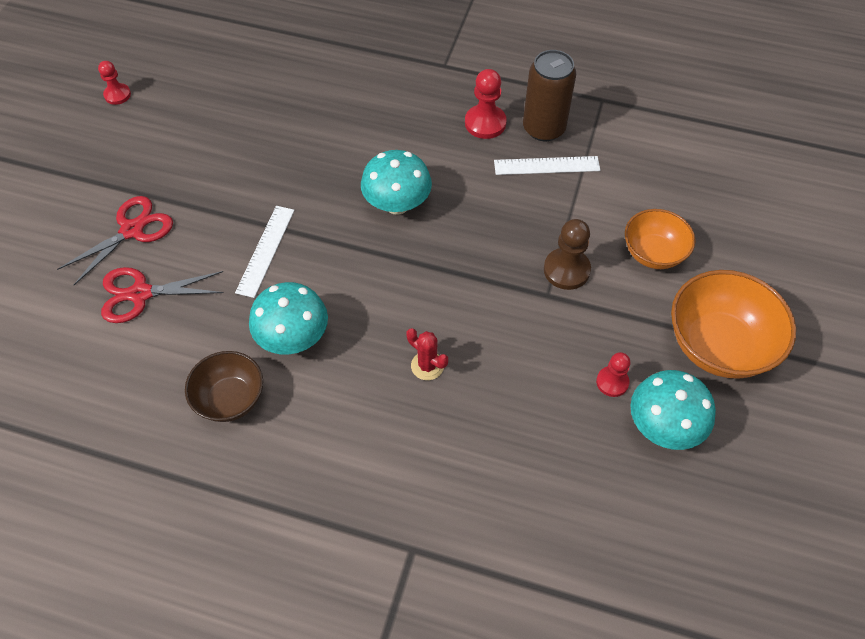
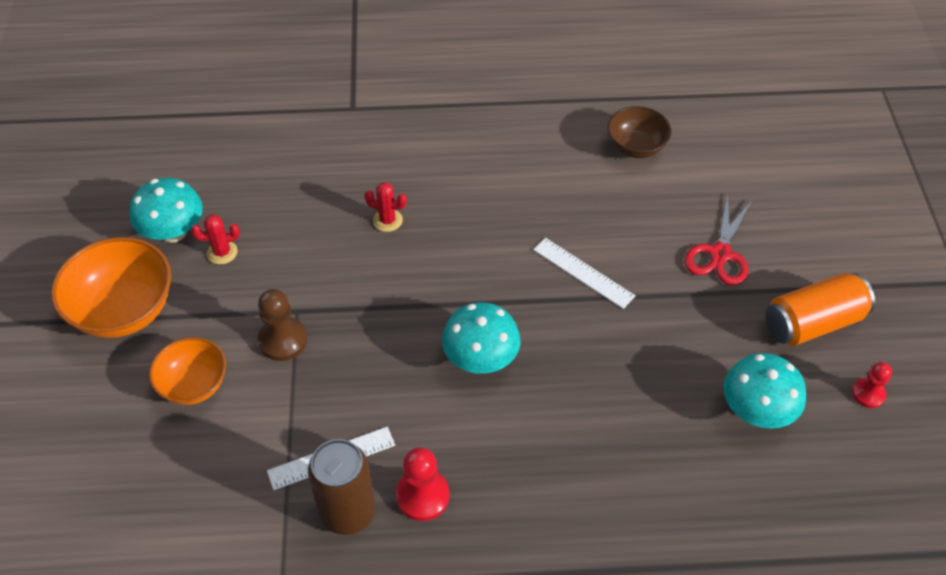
camera: 160 degrees right, 5 degrees down
red scissors [101,267,224,323] -> none
brown bowl [185,351,263,422] -> brown bowl moved to [607,106,672,158]
white ruler [235,206,295,298] -> white ruler turned 45 degrees counterclockwise [533,238,636,309]
turquoise mushroom [249,282,328,355] -> turquoise mushroom moved to [724,353,806,429]
red pawn [596,352,630,397] -> red cactus [191,214,240,264]
none -> orange can [765,273,875,346]

